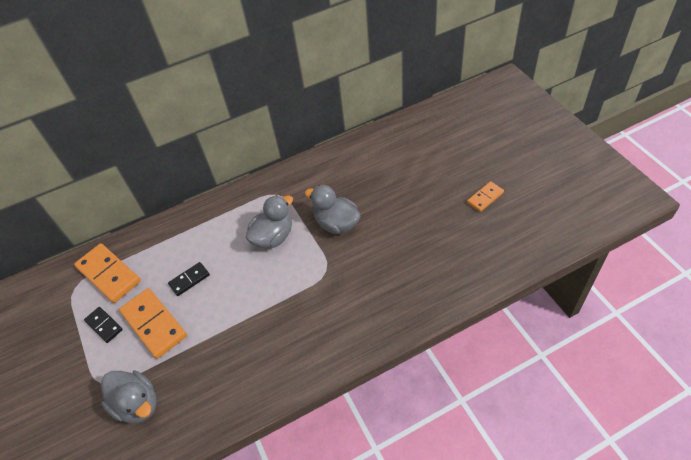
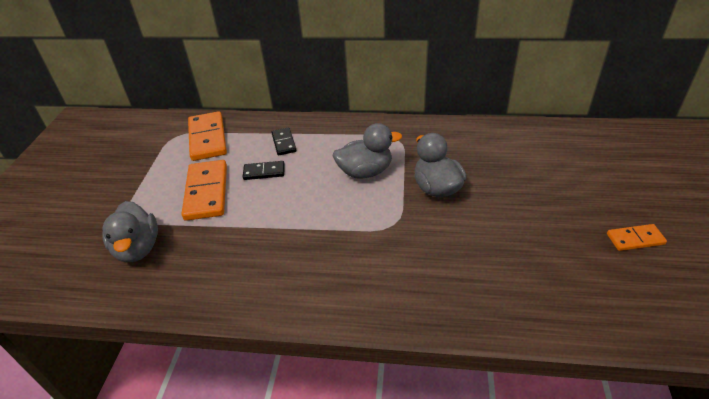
camera: 30 degrees right, 10 degrees down
black domino [84,307,123,343] -> black domino moved to [271,128,296,155]

